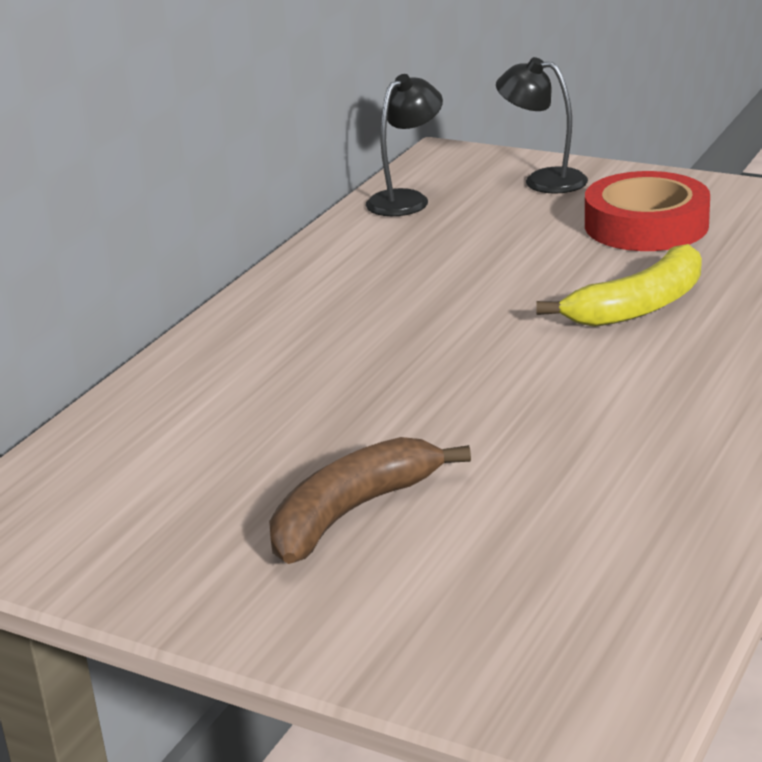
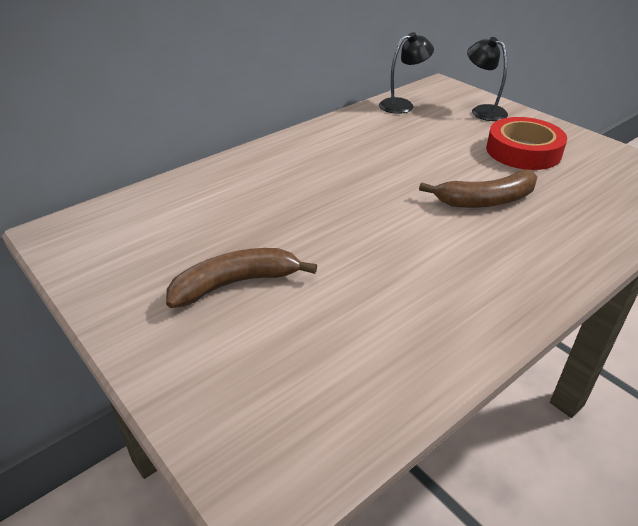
camera: 20 degrees right, 10 degrees up
yellow banana [536,244,702,327] -> brown banana [419,169,537,208]

